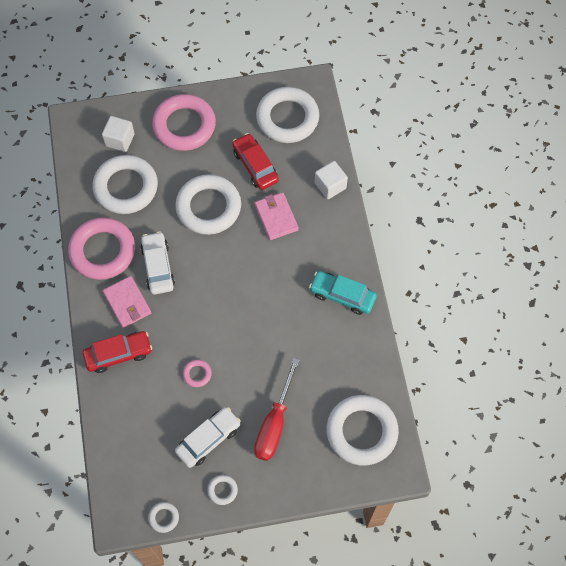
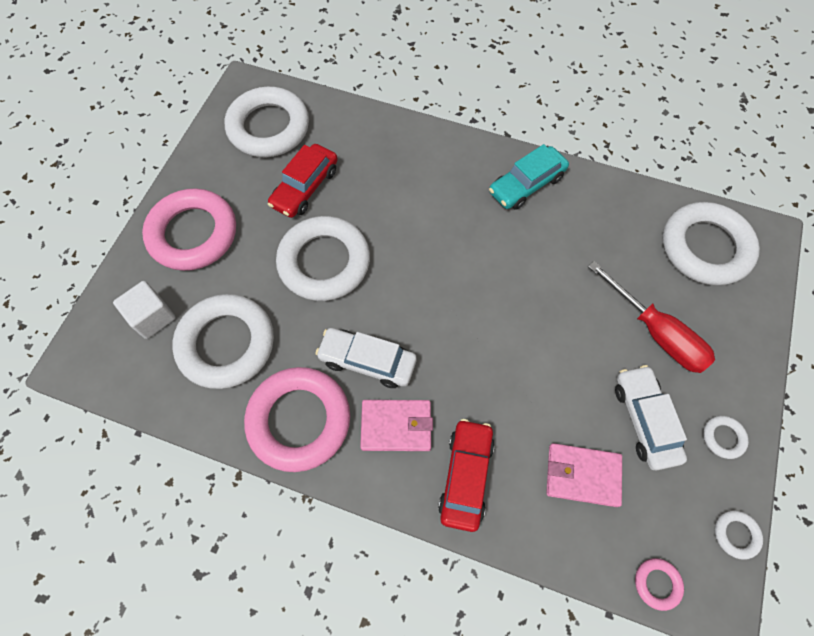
camera: 60 degrees left, 0 degrees up
pink ring [183,360,212,387] -> pink ring moved to [635,558,684,611]
red car [232,133,279,190] -> red car turned 60 degrees counterclockwise [268,144,338,218]
pink wallet [255,192,299,240] -> pink wallet moved to [546,443,622,507]
white cube [315,161,348,199] -> none

